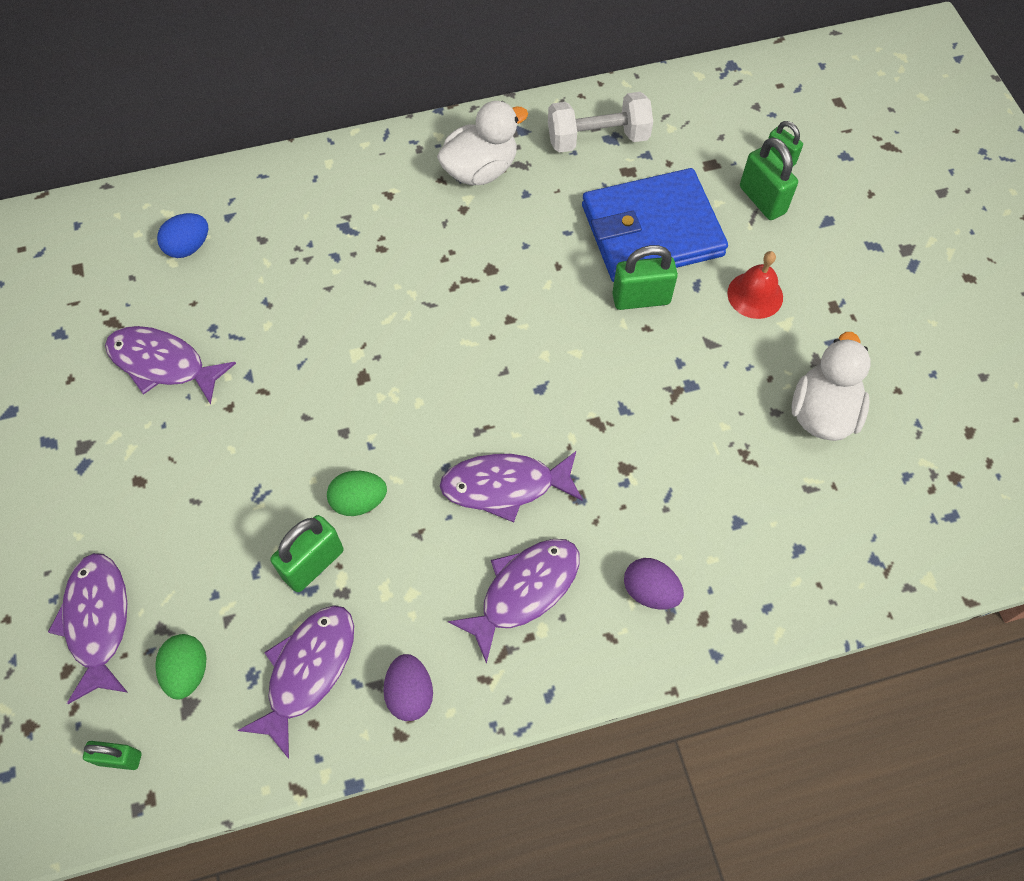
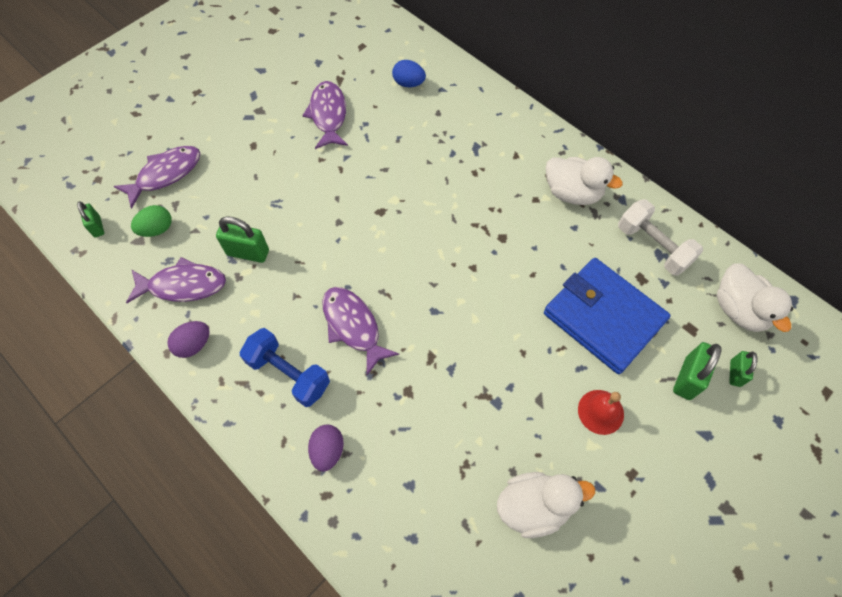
camera: 60 degrees right, 0 degrees up
green egg [327,471,387,516] -> none
purple fish [448,539,580,664] -> blue dumbbell [240,328,330,407]
green padlock [612,245,678,310] -> none
none -> white duck [717,264,793,332]

